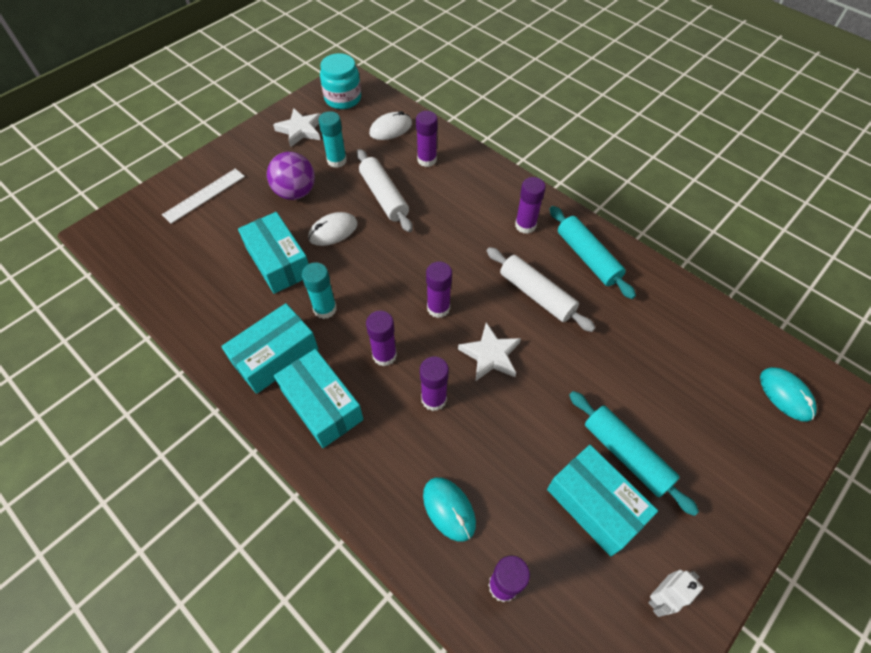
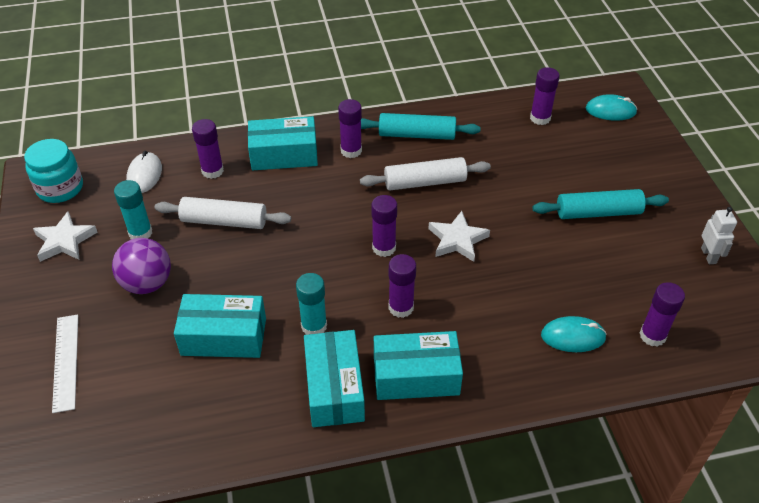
camera: 55 degrees left, 10 degrees down
white mouse [308,212,358,246] -> none
purple glue stick [420,356,449,411] -> purple glue stick moved to [530,67,560,125]
turquoise box [547,445,658,556] -> turquoise box moved to [248,116,318,170]

